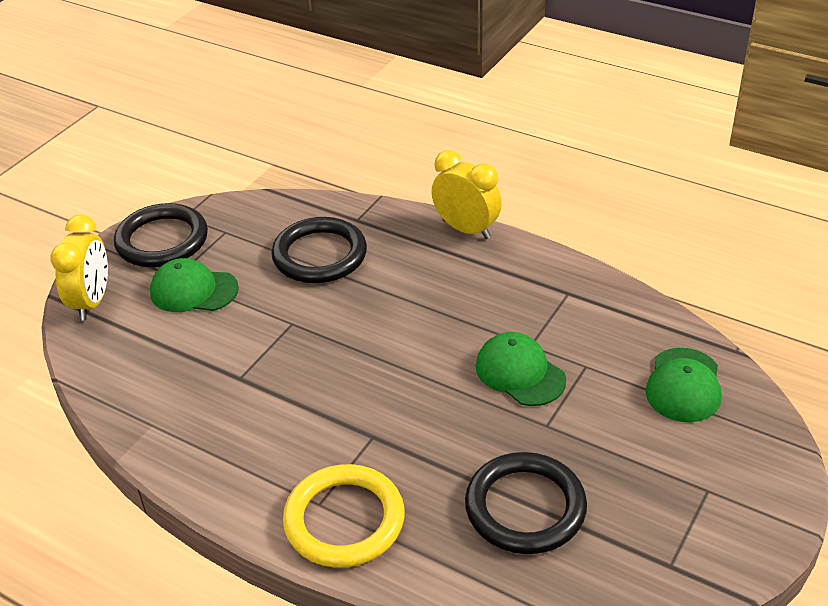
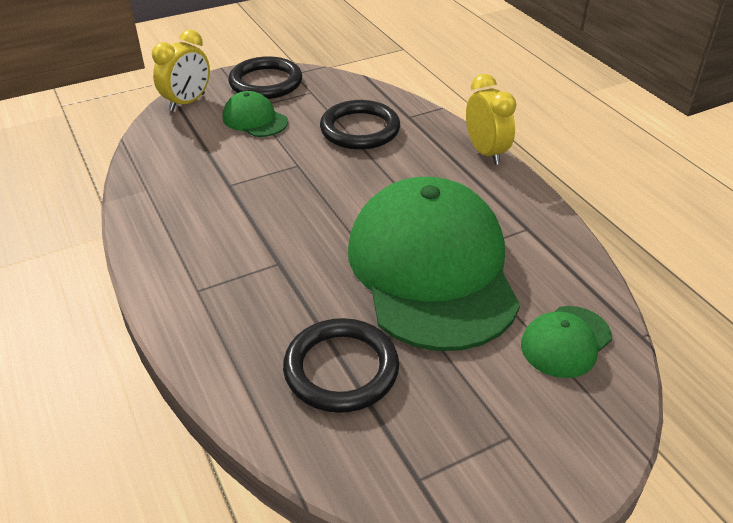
camera: 30 degrees right, 0 degrees up
yellow ring [283,464,405,568] -> none
green cap [475,332,566,406] -> green cap [348,177,520,351], size x2.37

